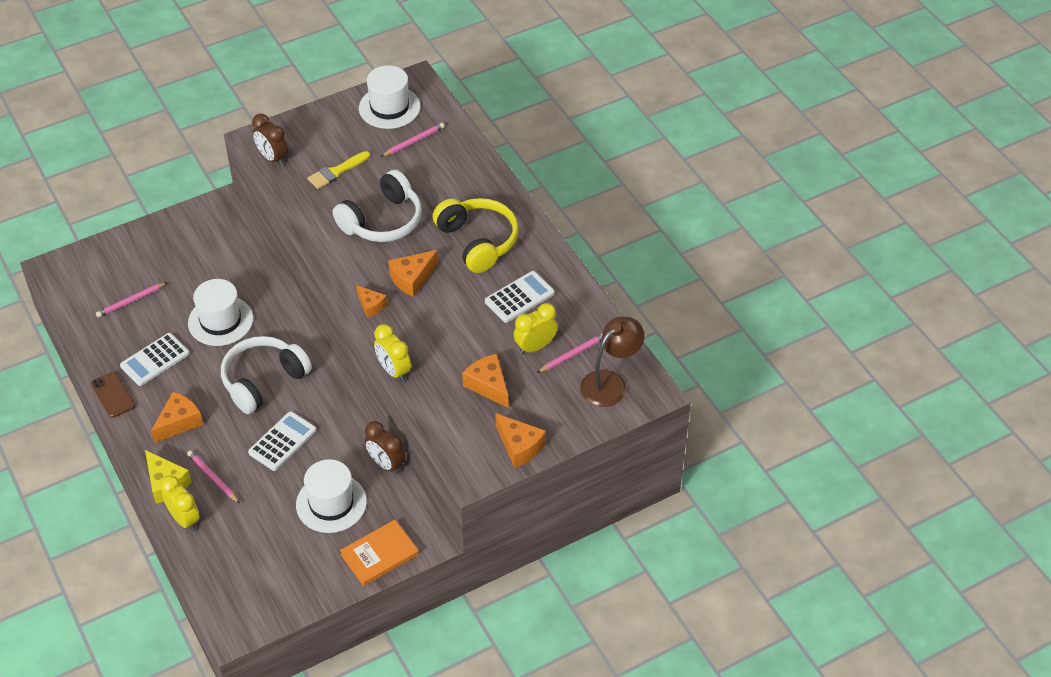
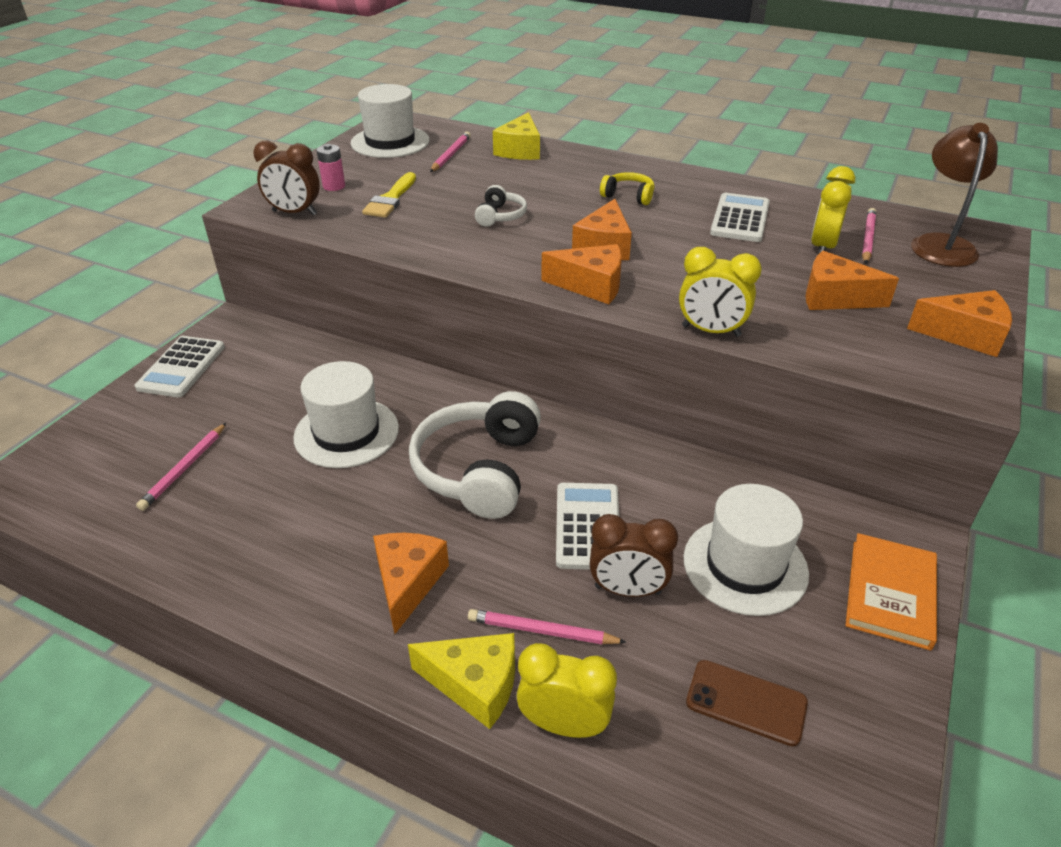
camera: 35 degrees left, 10 degrees down
brown phone [91,372,135,418] -> brown phone moved to [686,660,808,747]
white calculator [120,333,190,386] -> white calculator moved to [135,336,225,397]
white headphones [333,170,422,242] -> white headphones [475,185,527,227], size x0.47
orange cheese [356,285,387,318] -> orange cheese [541,244,622,304], size x1.53
brown clock [365,421,406,474] -> brown clock moved to [590,514,678,597]
yellow headphones [432,198,519,273] -> yellow headphones [600,172,655,205], size x0.47
none -> pink battery [316,144,345,191]
none -> yellow cheese [493,112,540,160]

